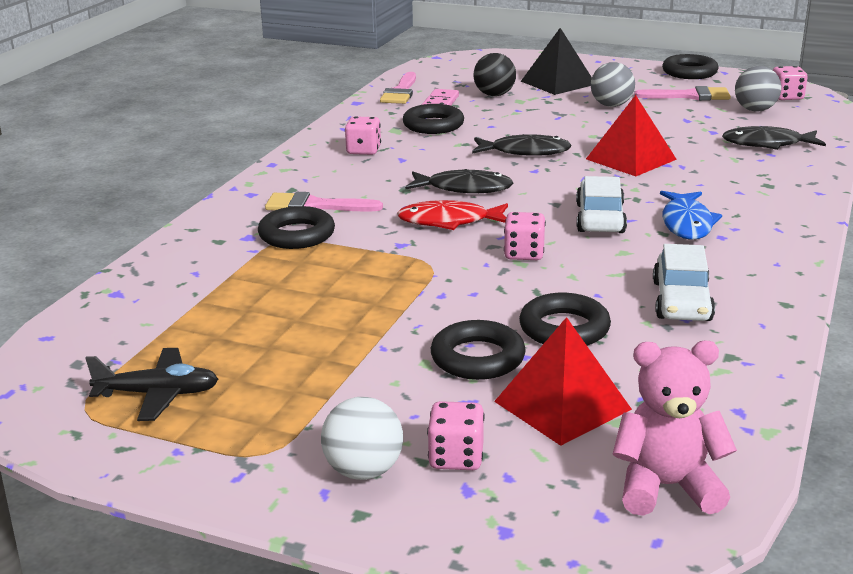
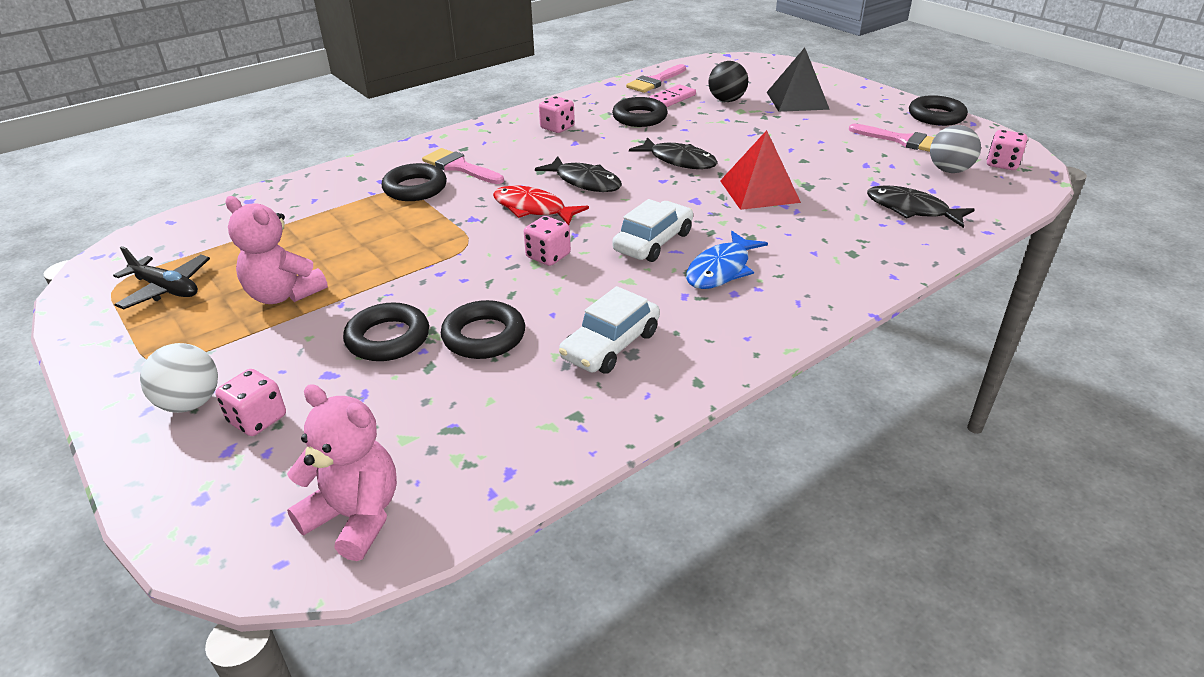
camera: 30 degrees right, 10 degrees up
red pyramid [494,317,632,446] -> none
grey ball [591,62,635,107] -> none
none -> pink teddy bear [226,196,328,304]

